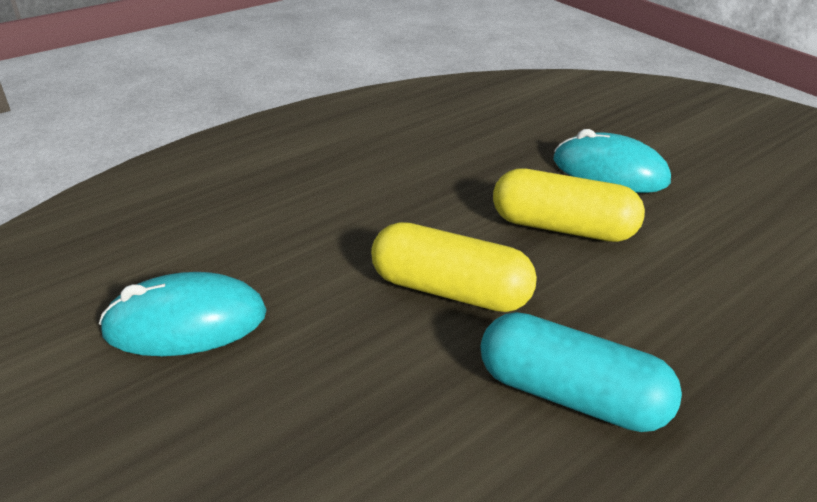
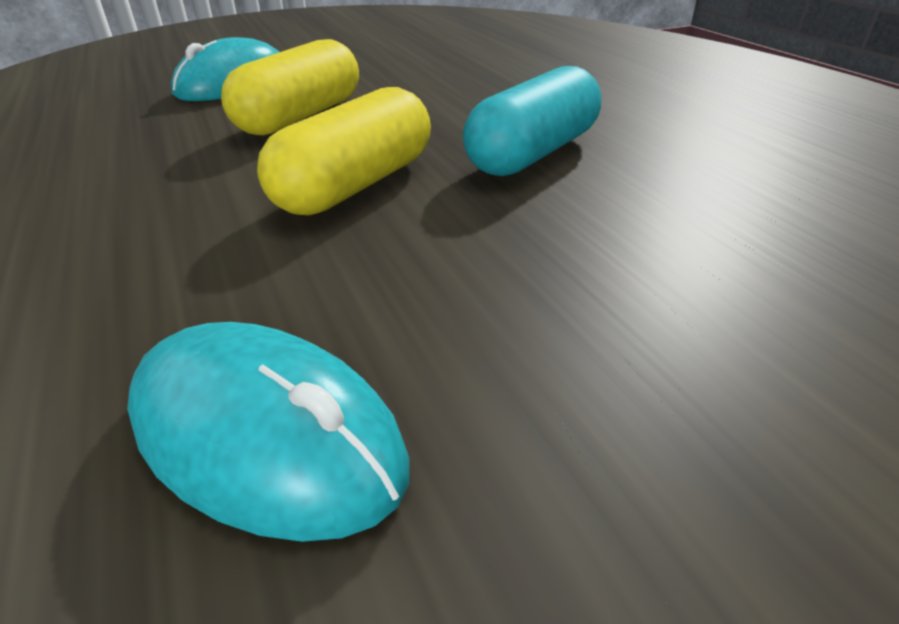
camera: 75 degrees left, 0 degrees up
turquoise mouse [99,272,266,356] -> turquoise mouse turned 60 degrees counterclockwise [127,322,409,542]

